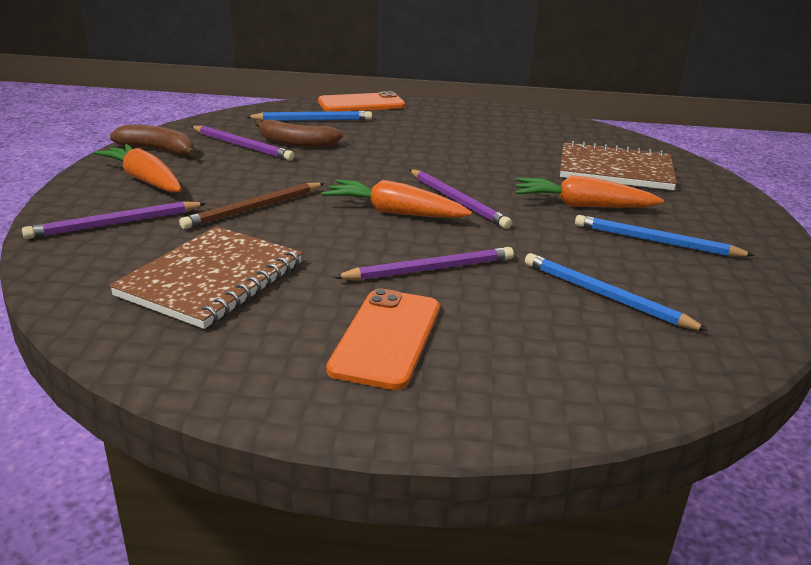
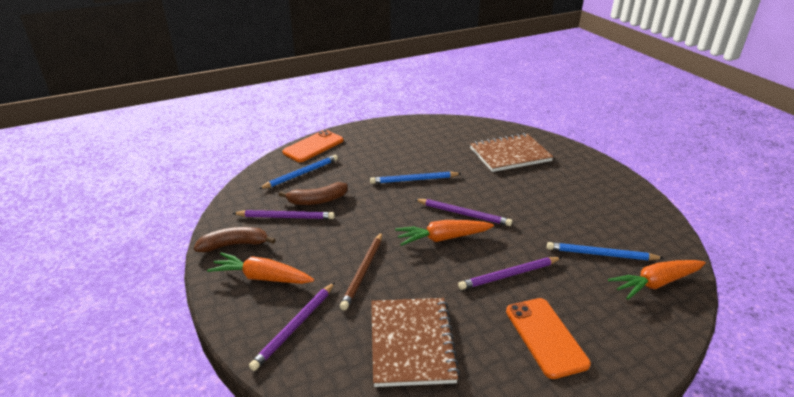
camera: 30 degrees left, 5 degrees up
purple pencil [333,247,514,280] -> purple pencil turned 150 degrees counterclockwise [458,257,562,290]
orange carrot [515,175,664,208] -> orange carrot moved to [608,260,706,300]
blue pencil [575,215,755,257] -> blue pencil moved to [370,171,462,184]

